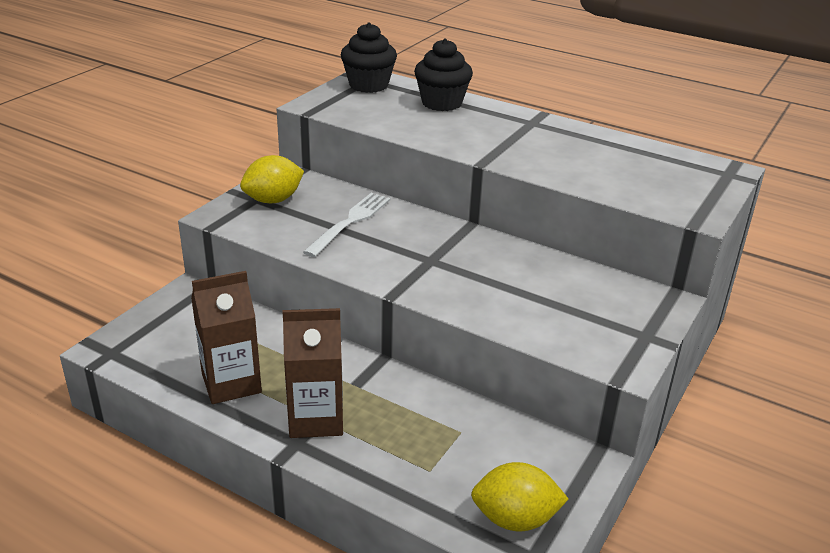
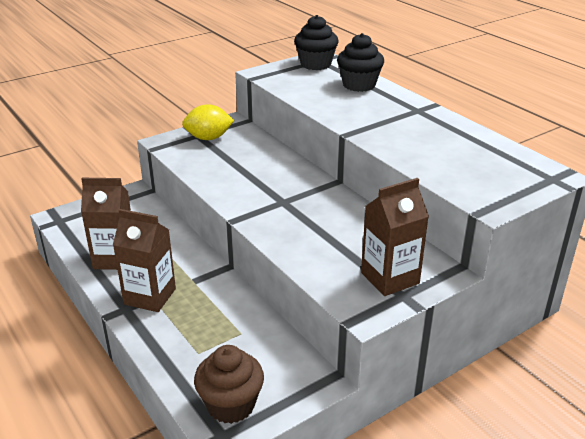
camera: 25 degrees right, 0 degrees up
white fork [303,193,391,257] -> none
yellow lemon [471,462,569,532] -> brown cupcake [194,345,264,424]
none -> brown carton [361,178,429,296]

